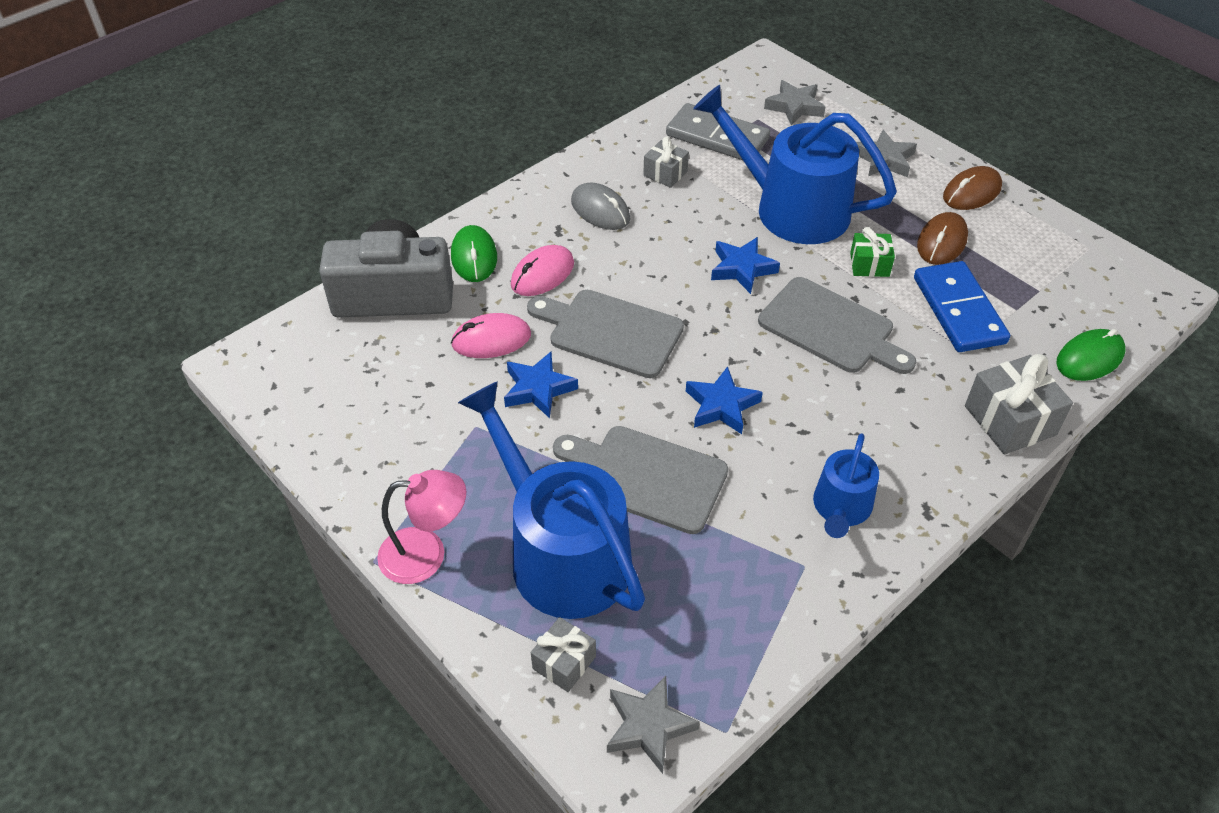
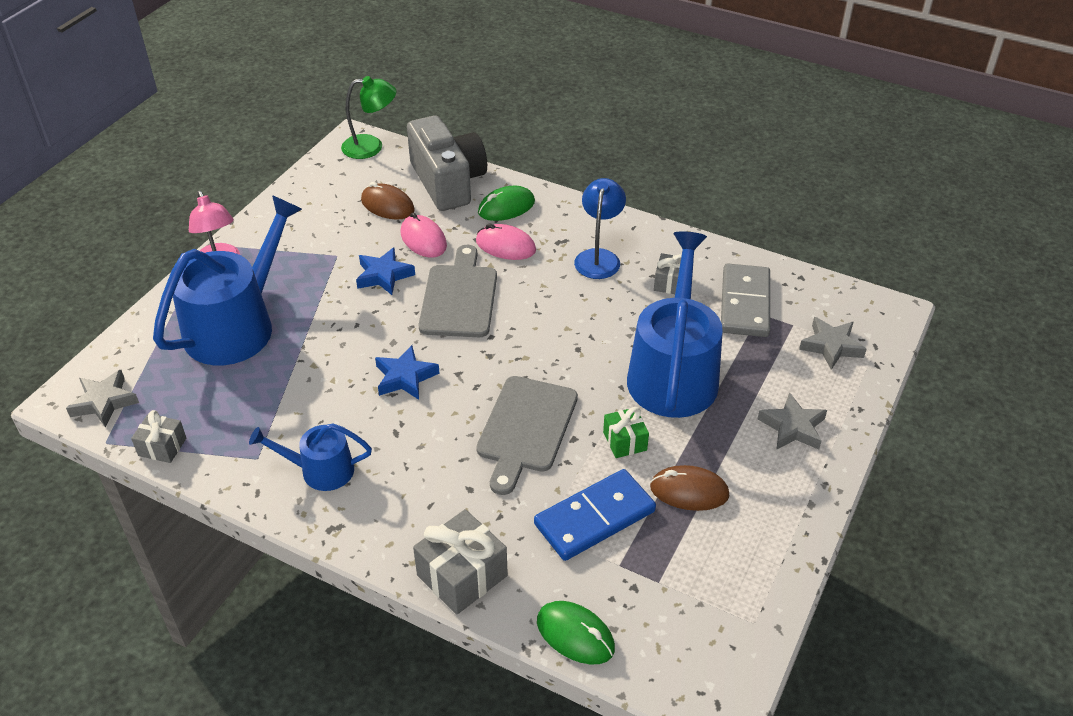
camera: 70 degrees right, 5 degrees down
grey gift [531,617,596,692] -> grey gift moved to [131,410,186,463]
grey cutting board [553,426,728,534] -> none
grey mouse [571,183,630,230] -> blue lamp [574,178,626,279]
blue star [711,237,780,294] -> none
brown mouse [943,166,1002,210] -> brown mouse moved to [361,182,415,220]
none -> green lamp [341,76,397,159]

